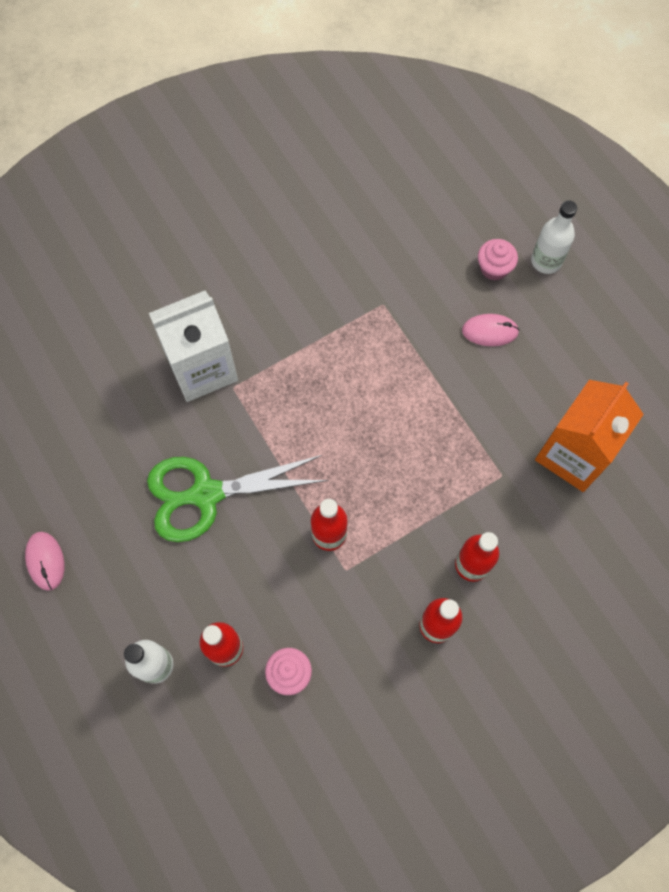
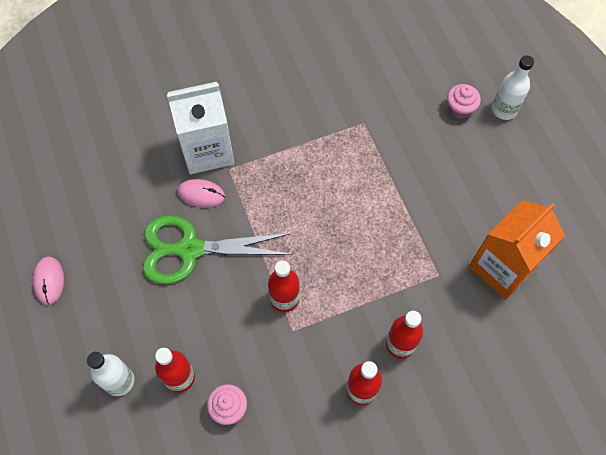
camera: 10 degrees right, 5 degrees down
pink mouse [462,314,520,346] -> pink mouse moved to [178,179,225,207]

